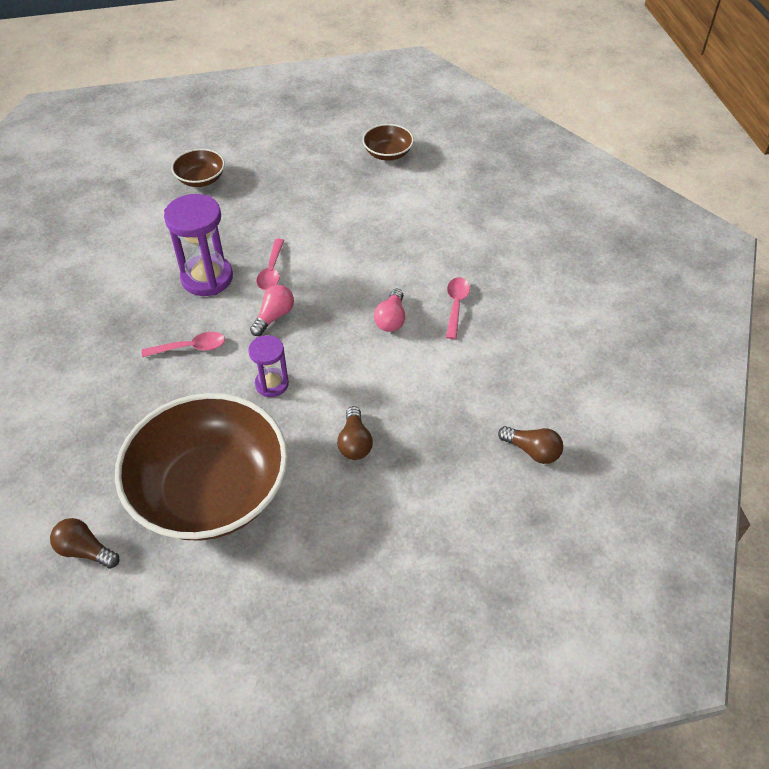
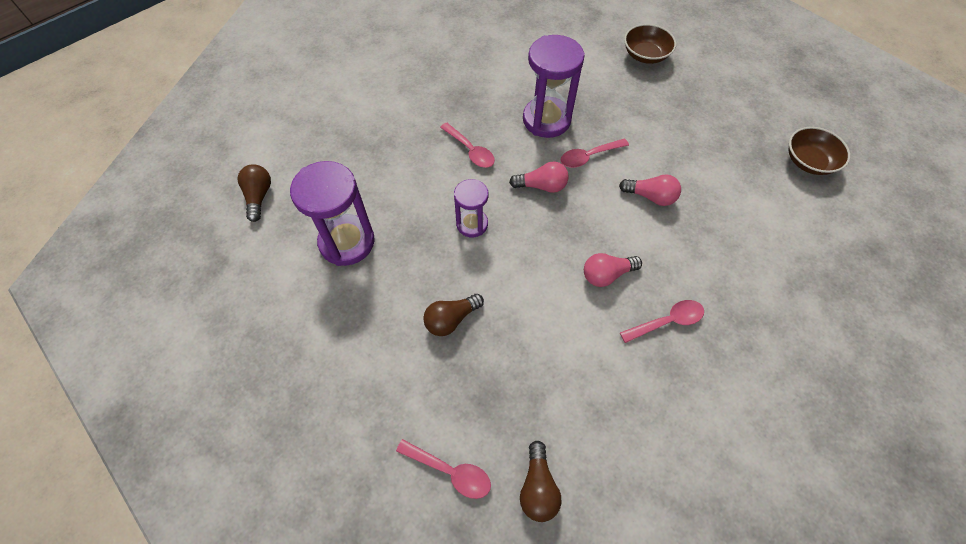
camera: 60 degrees right, 10 degrees up
brown bowl [115,393,288,541] -> purple hourglass [290,161,375,266]
none -> pink spoon [396,439,491,499]
none -> pink light bulb [619,174,681,206]

